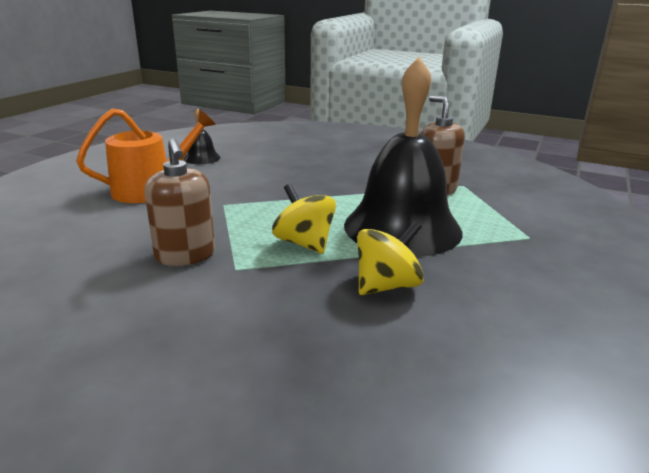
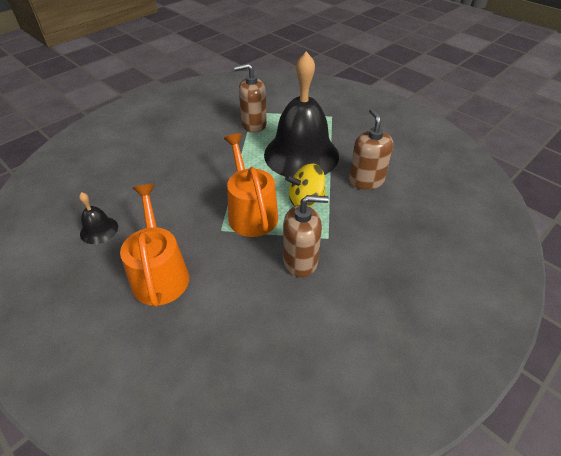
camera: 70 degrees left, 20 degrees up
yellow spinning top [357,221,424,295] -> brown soap dispenser [349,108,393,190]
none -> orange watering can [224,133,278,237]

